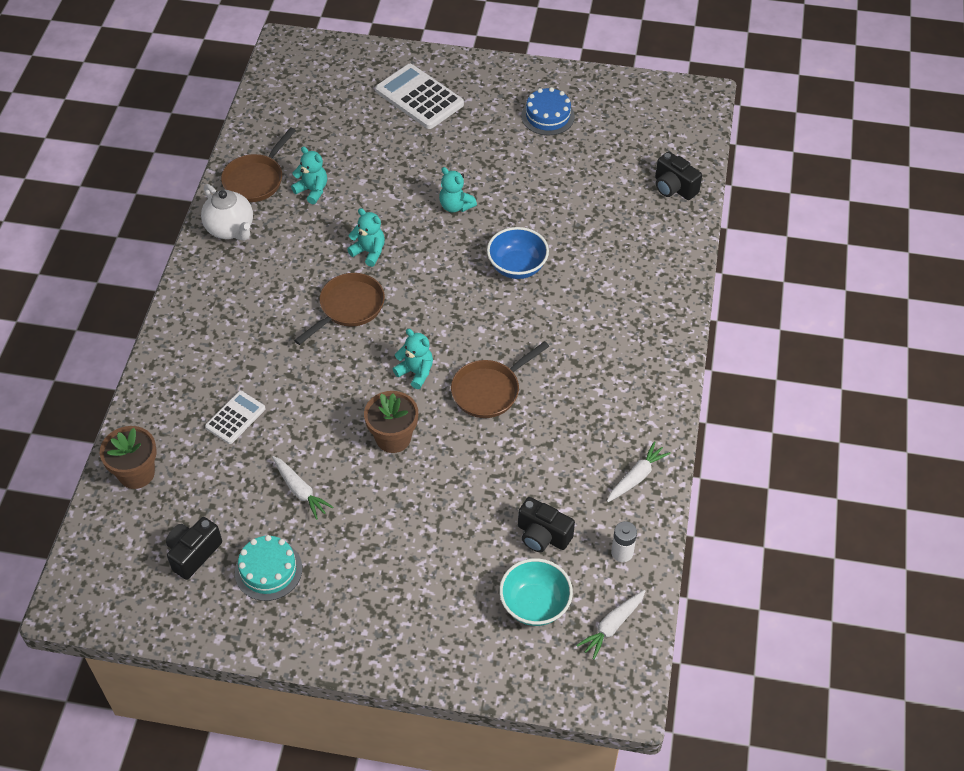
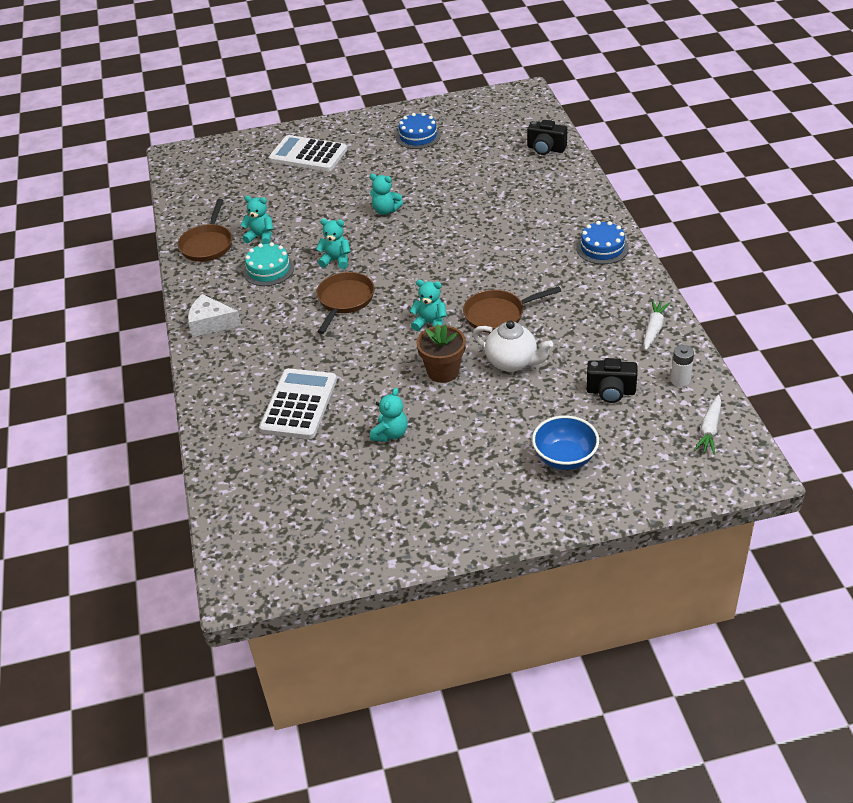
camera: 20 degrees left, 10 degrees down
brown flower pot [100,426,157,489] -> none
black camera [166,517,222,580] -> none
white teapot [201,184,253,241] -> white teapot moved to [473,320,553,372]
white calculator [205,391,266,444] -> white calculator [259,368,337,439], size x1.73
turquoise cake [235,535,302,601] -> turquoise cake moved to [243,242,294,286]
white carrot [272,456,333,520] -> turquoise teddy bear [370,388,408,442]
brown pan [451,341,549,418] -> brown pan turned 45 degrees clockwise [463,286,561,333]
blue bowl [487,227,549,279] -> blue bowl moved to [532,416,599,470]
turquoise bowl [499,558,573,626] -> none
none -> white cheese [188,294,242,337]
none -> blue cake [576,221,629,264]

